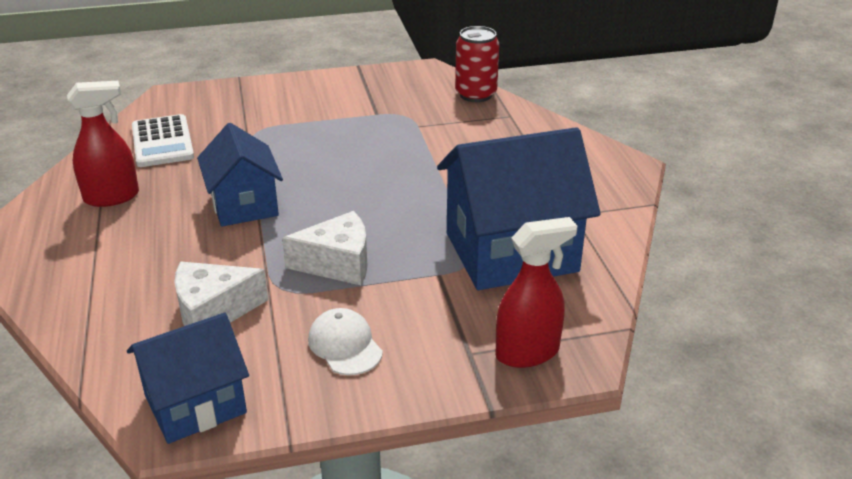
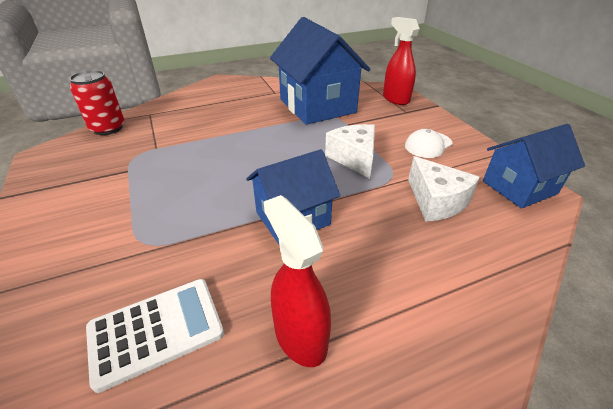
camera: 100 degrees left, 5 degrees up
blue house [127,313,249,444] -> blue house turned 75 degrees counterclockwise [483,124,585,209]

